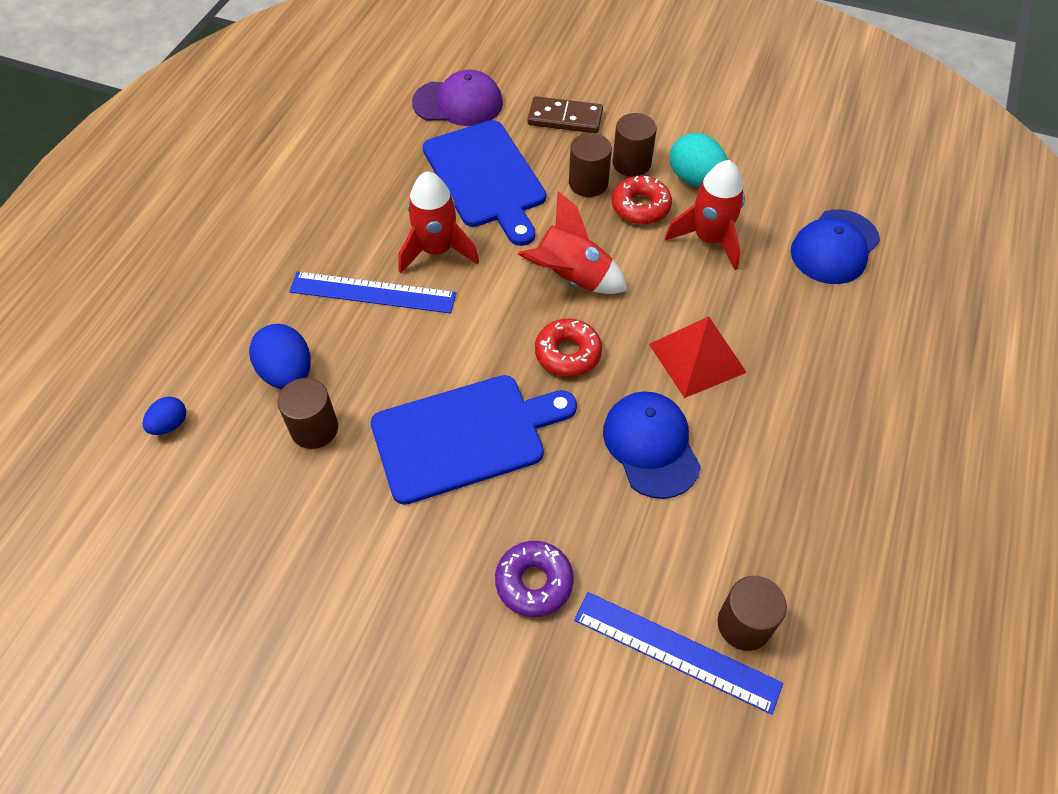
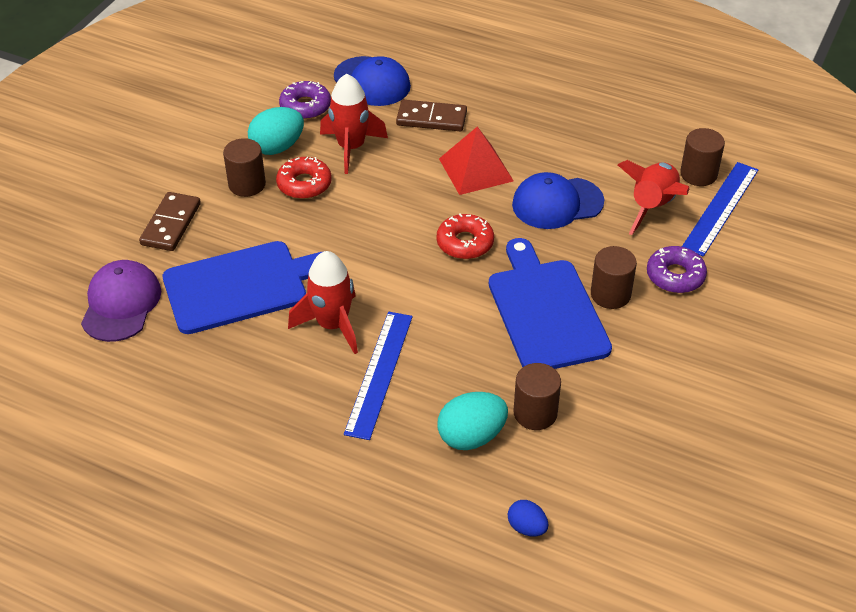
camera: 85 degrees left, 10 degrees down
blue egg [249,324,311,389] -> turquoise egg [437,392,508,450]
red rocket [518,191,628,294] -> red rocket moved to [618,160,690,235]
brown cylinder [569,133,612,197] -> brown cylinder moved to [591,246,637,309]
none -> purple donut [279,81,331,120]
none -> brown domino [396,100,467,131]

